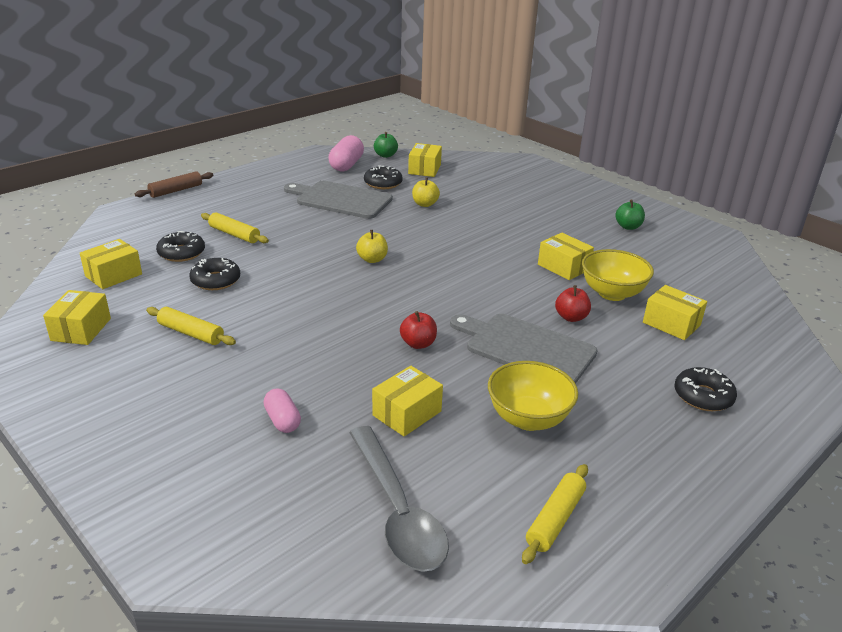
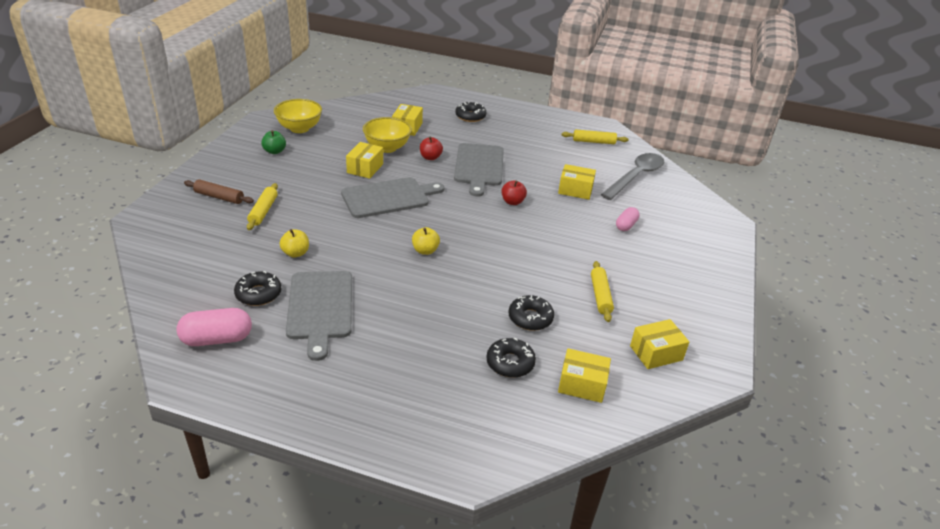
camera: 120 degrees left, 5 degrees up
brown rolling pin [135,171,213,198] -> brown rolling pin moved to [184,179,254,204]
yellow rolling pin [201,212,269,243] -> yellow rolling pin moved to [247,183,278,230]
green apple [374,132,398,158] -> none
yellow box [408,143,442,177] -> none
yellow bowl [488,361,578,431] -> yellow bowl moved to [274,99,322,133]
none -> grey cutting board [341,177,445,218]

